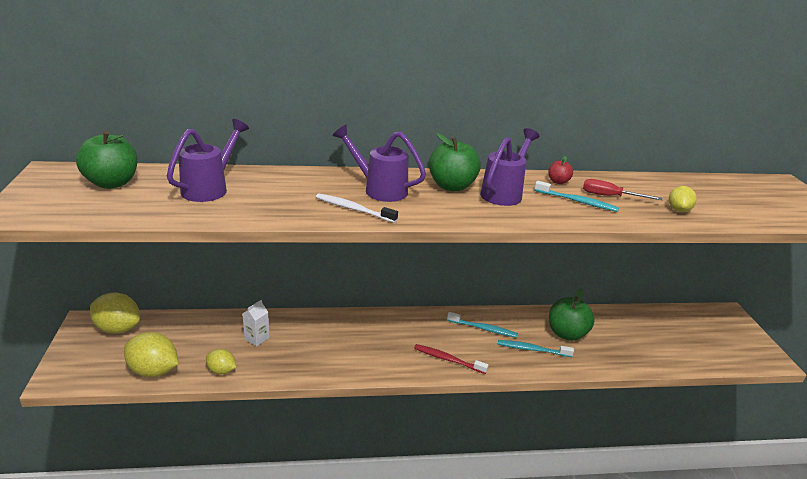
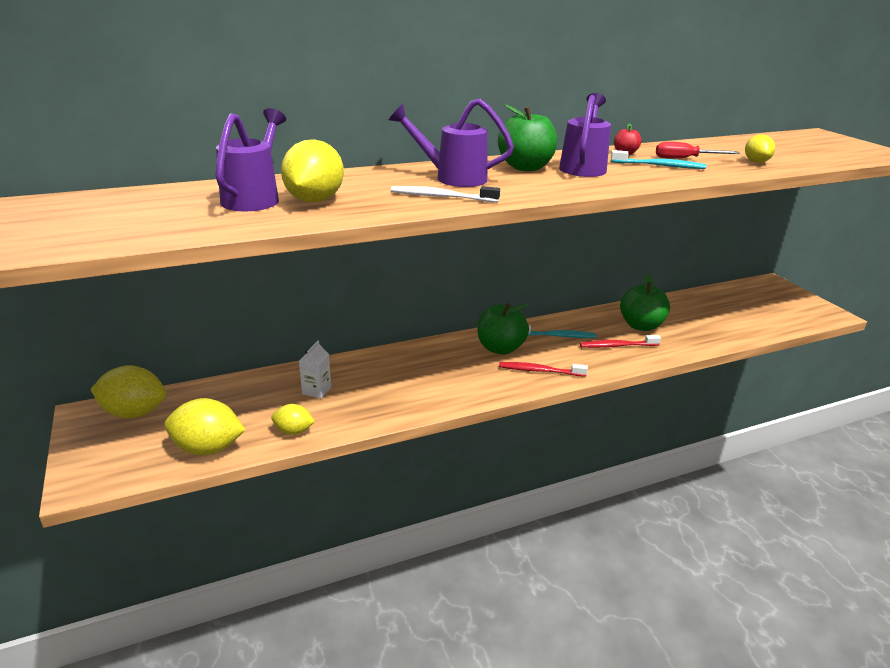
camera: 15 degrees left, 0 degrees up
green apple [76,131,138,189] -> green apple moved to [478,303,529,355]
turquoise toothbrush [498,340,574,357] -> red toothbrush [580,335,661,348]
none -> yellow lemon [281,139,344,202]

